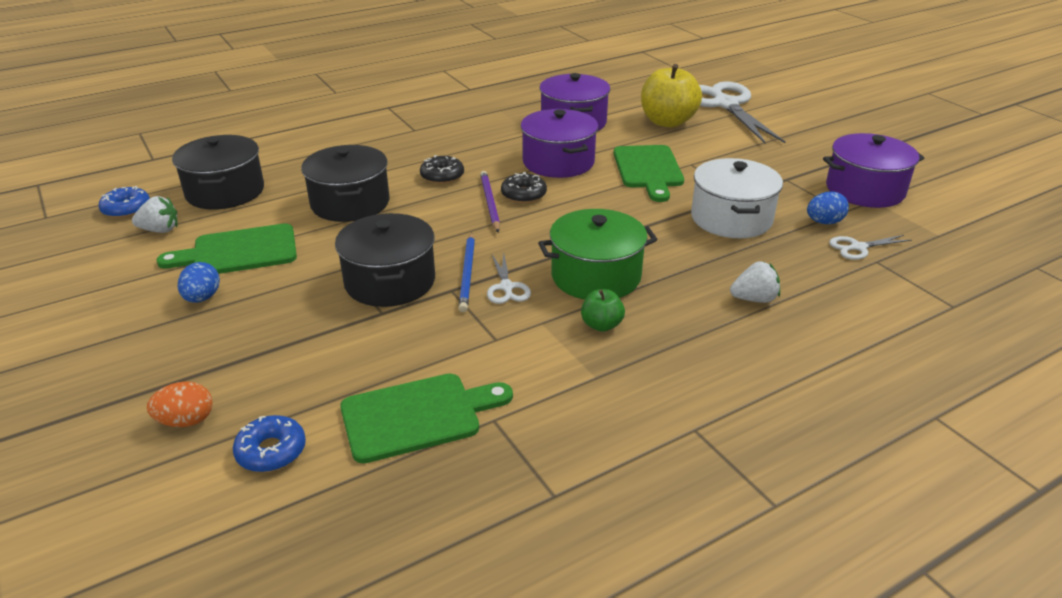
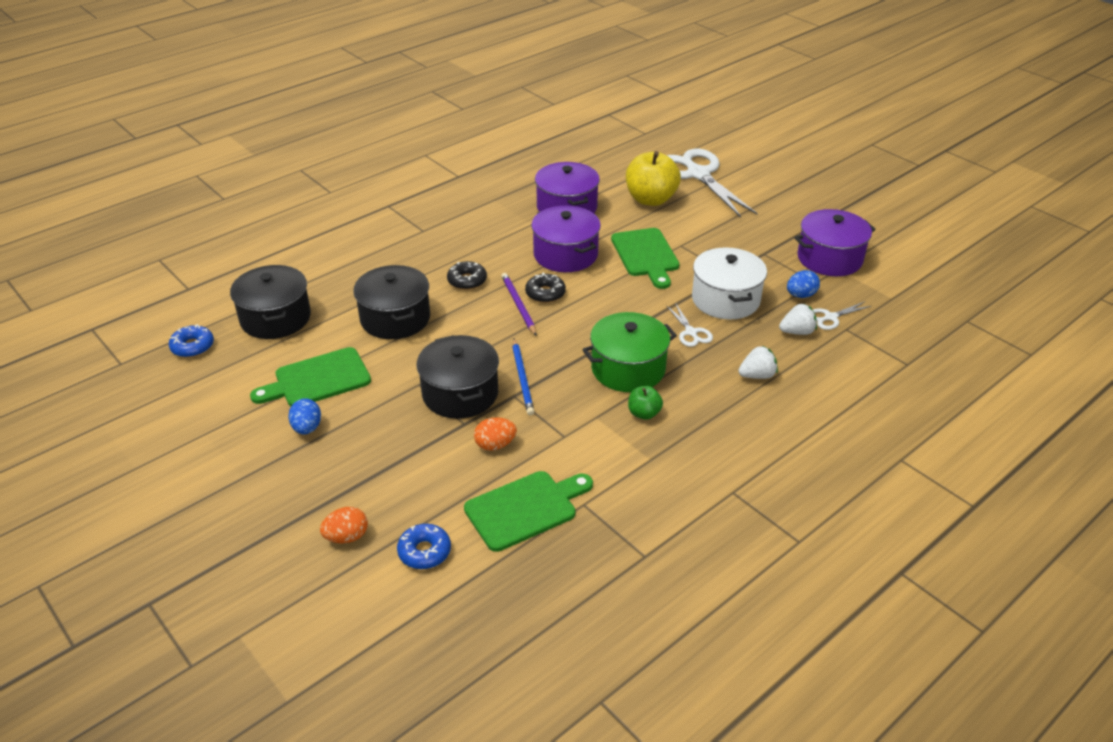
camera: 10 degrees left, 5 degrees up
white strawberry [132,196,178,233] -> white strawberry moved to [779,303,817,335]
white scissors [487,253,531,304] -> white scissors moved to [666,303,713,347]
none -> orange egg [474,417,517,451]

